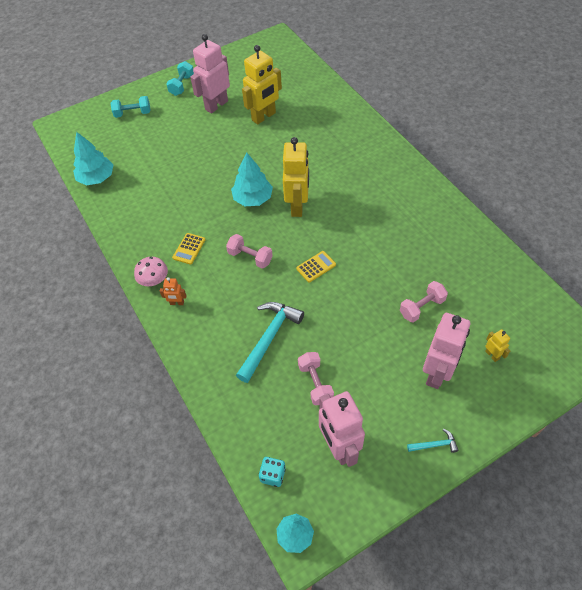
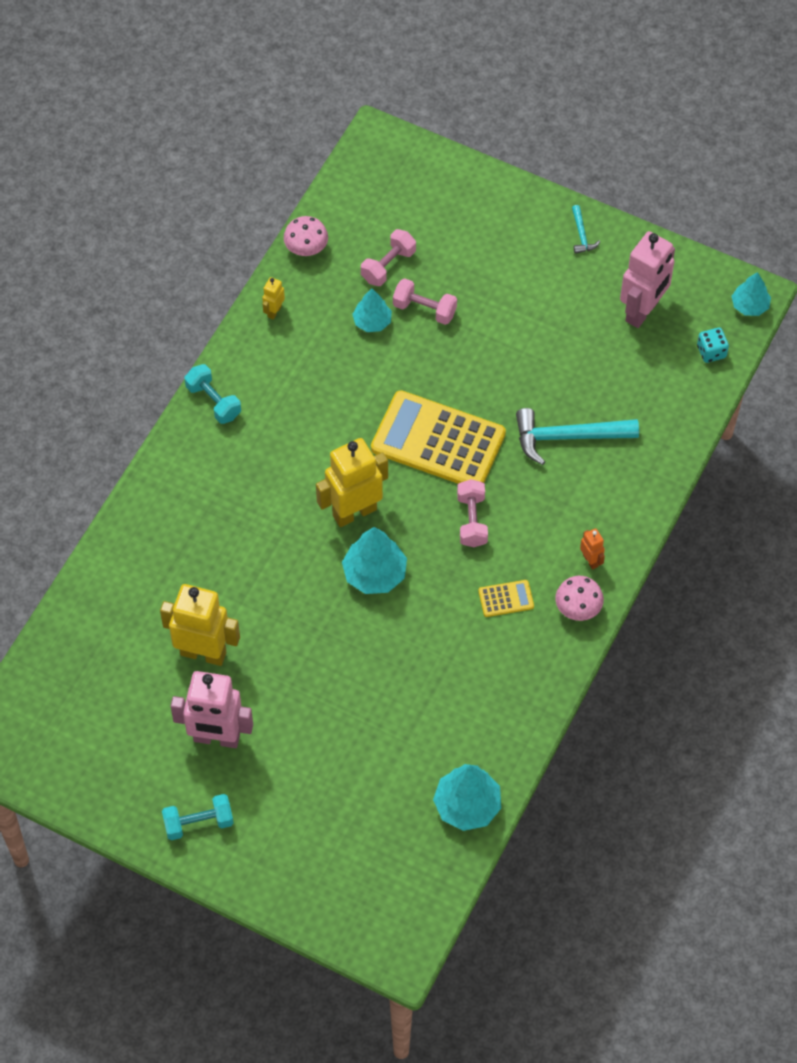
camera: 125 degrees left, 5 degrees up
turquoise dumbbell [111,96,151,118] -> turquoise dumbbell moved to [185,364,241,424]
yellow calculator [296,251,336,282] -> yellow calculator [371,390,506,484], size x2.41
pink dumbbell [298,352,334,405] -> pink dumbbell moved to [361,229,416,286]
turquoise hammer [407,429,459,453] -> turquoise hammer turned 150 degrees counterclockwise [572,205,600,254]
pink robot [423,313,470,389] -> none
yellow robot [485,329,510,362] -> yellow robot moved to [262,277,285,320]
none -> pink mushroom [284,216,328,256]
none -> turquoise tree [352,289,392,332]

